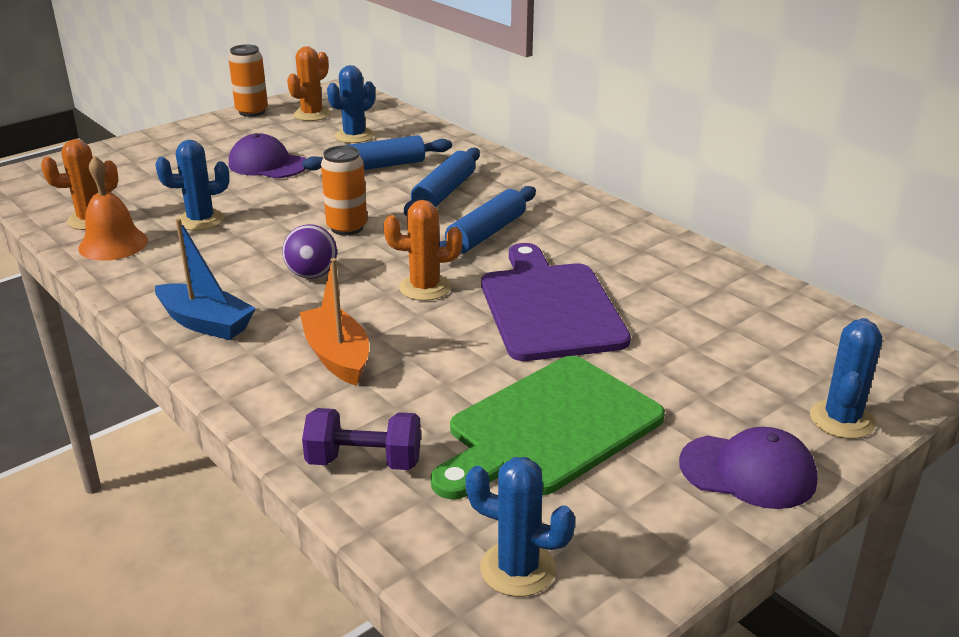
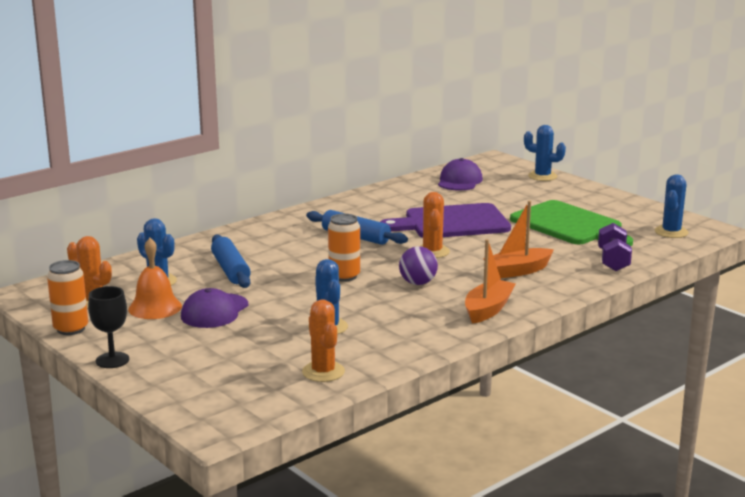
camera: 90 degrees left, 10 degrees down
orange bell [78,156,148,261] -> orange bell moved to [128,238,182,319]
blue boat [155,218,256,340] -> orange boat [465,239,516,324]
blue rolling pin [404,148,480,216] -> none
purple cap [679,427,818,509] -> purple cap moved to [438,158,483,191]
none -> black goblet [88,286,129,368]

